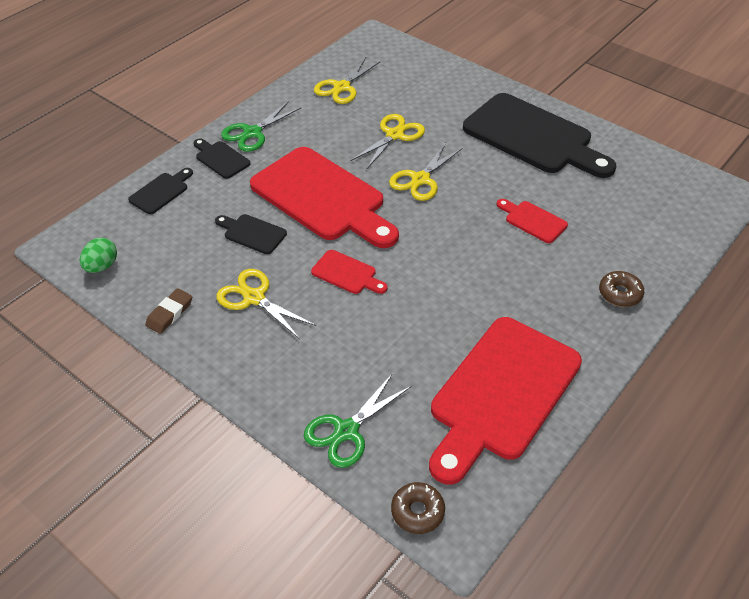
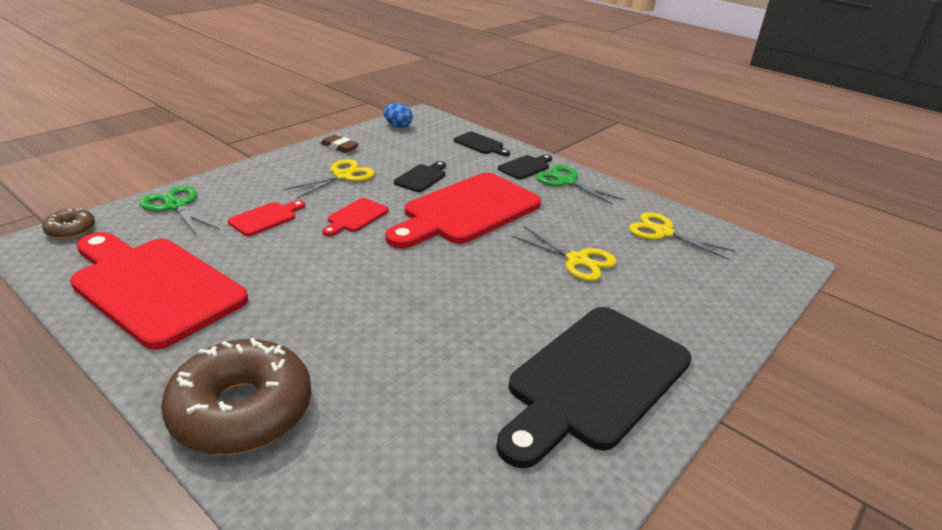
camera: 90 degrees right, 15 degrees down
green egg [80,238,117,273] -> blue egg [383,103,413,128]
yellow scissors [389,143,463,201] -> none
red cutting board [497,199,568,243] -> red cutting board moved to [228,200,305,236]
brown donut [599,271,644,307] -> brown donut [161,338,312,455], size x2.19

